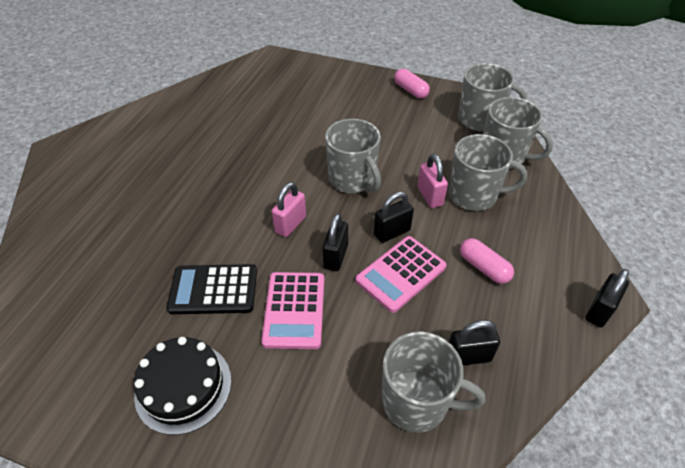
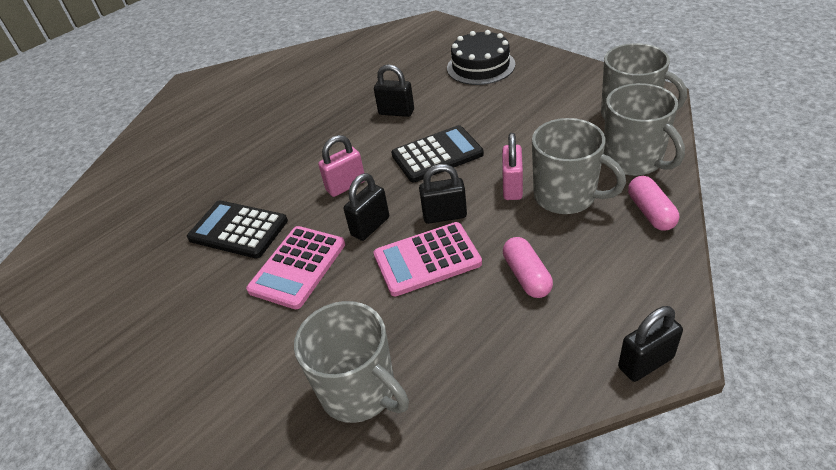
camera: 30 degrees right, 5 degrees down
black cake [134,337,231,435] -> black cake moved to [447,30,515,85]
grey mug [325,119,381,193] -> black calculator [391,125,484,182]
pink capsule [394,69,430,99] -> pink capsule moved to [628,176,679,231]
black padlock [449,320,500,365] -> black padlock moved to [374,64,414,117]

